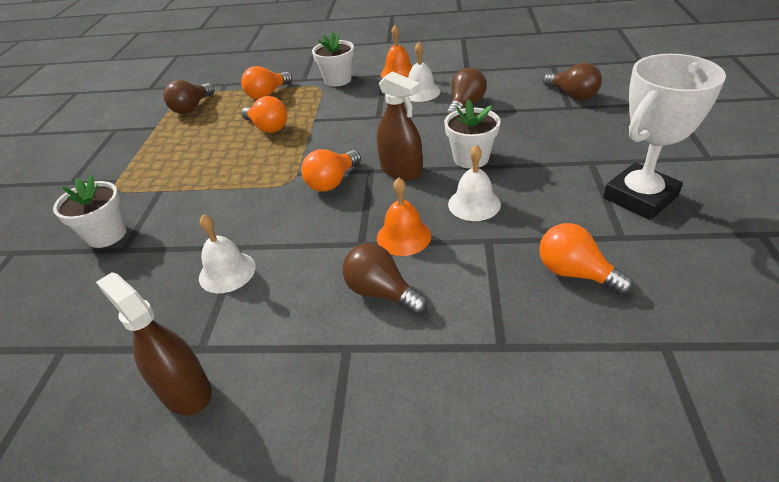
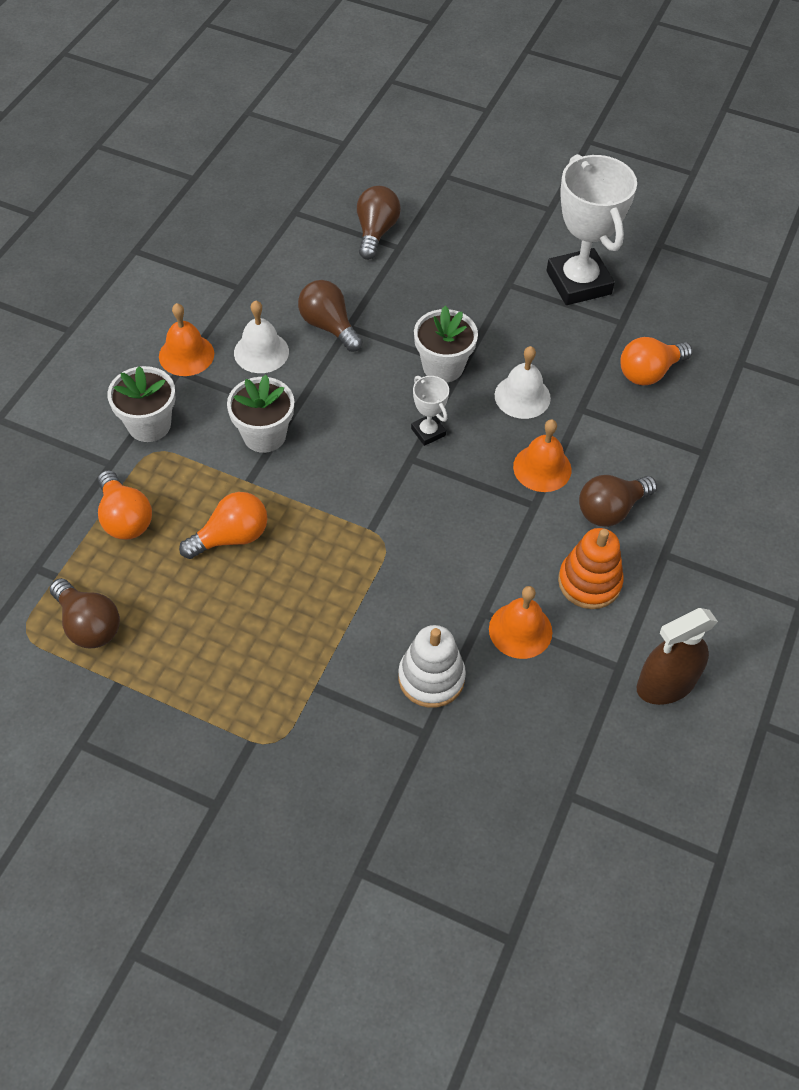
camera: 75 degrees left, 15 degrees up
white flower pot [53,175,127,248] -> white flower pot moved to [227,375,294,453]
white bell [199,214,256,293] -> orange bell [489,586,552,659]
orange light bulb [301,149,361,192] -> none
brown spray bottle [377,71,423,181] -> white trophy [411,376,449,446]
brown light bulb [543,63,602,100] -> brown light bulb turned 60 degrees counterclockwise [357,186,401,260]
none -> white stacking toy [398,625,466,708]
none -> orange stacking toy [558,528,624,609]

